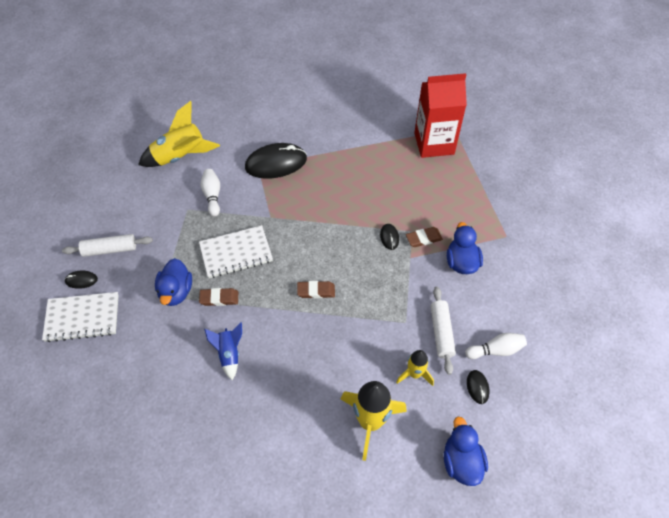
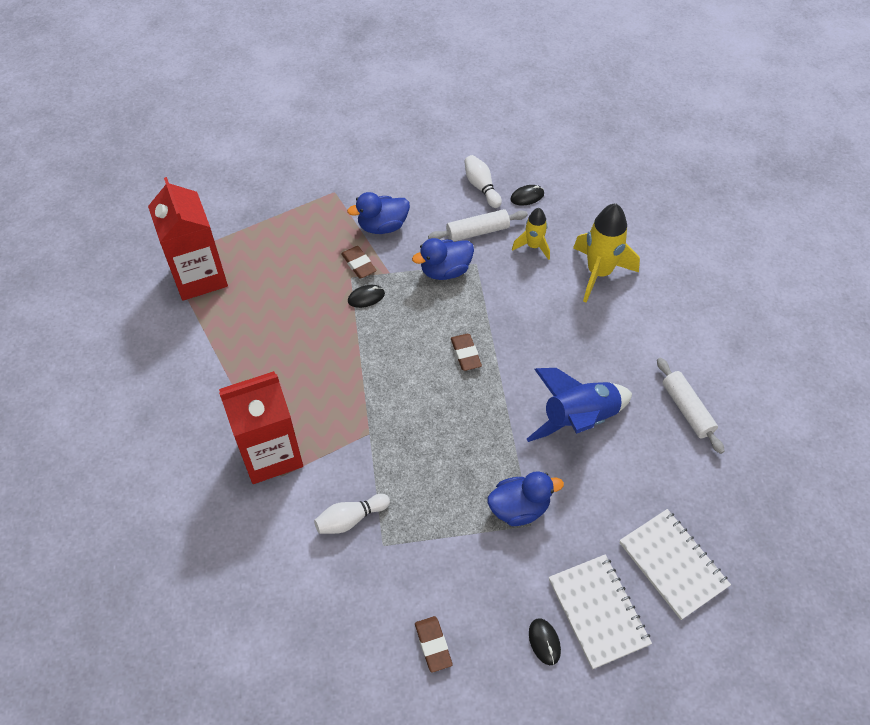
camera: 105 degrees left, 0 degrees up
white rolling pin [62,234,153,257] -> white rolling pin moved to [657,358,725,454]
yellow rocket [138,101,220,167] -> none
white notebook [199,225,273,278] -> white notebook moved to [619,509,731,620]
brown eraser [199,288,238,306] -> brown eraser moved to [415,616,452,673]
blue rocket [204,322,242,380] -> blue rocket [527,368,632,442], size x1.75
black mouse [245,143,307,179] -> red carton [219,371,303,484]
blue duck [444,417,488,486] -> blue duck moved to [412,238,474,280]

